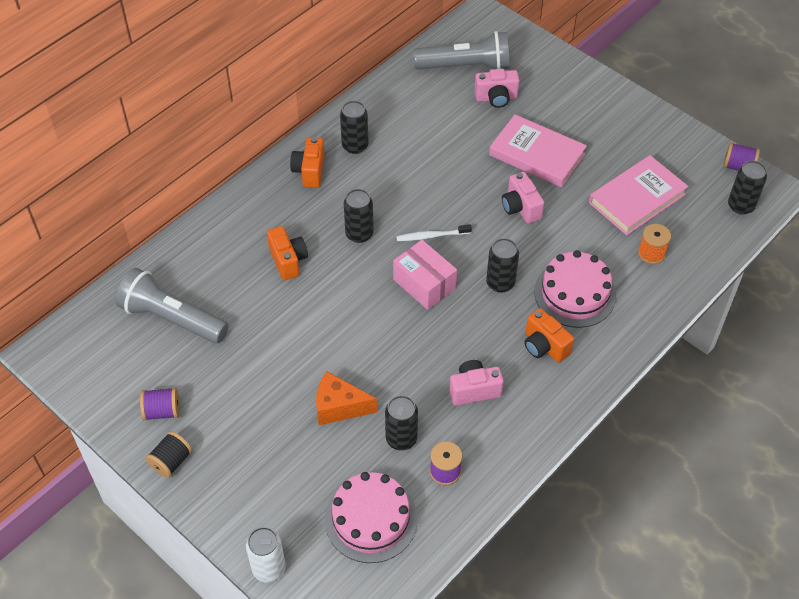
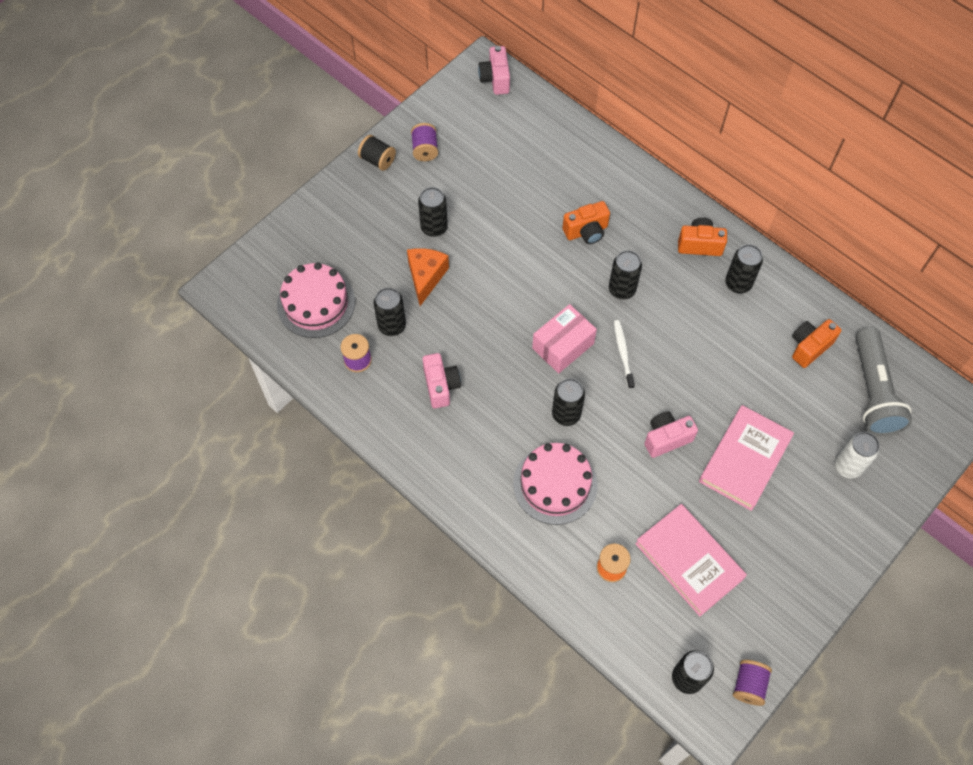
camera: 90 degrees right, 10 degrees up
grey flashlight [116,268,229,343] -> none
white can [246,527,286,582] -> white can moved to [834,432,880,479]
pink camera [474,69,520,108] -> pink camera moved to [478,46,510,95]
orange camera [524,308,574,363] -> orange camera moved to [792,319,841,368]
none -> black can [418,187,448,237]

